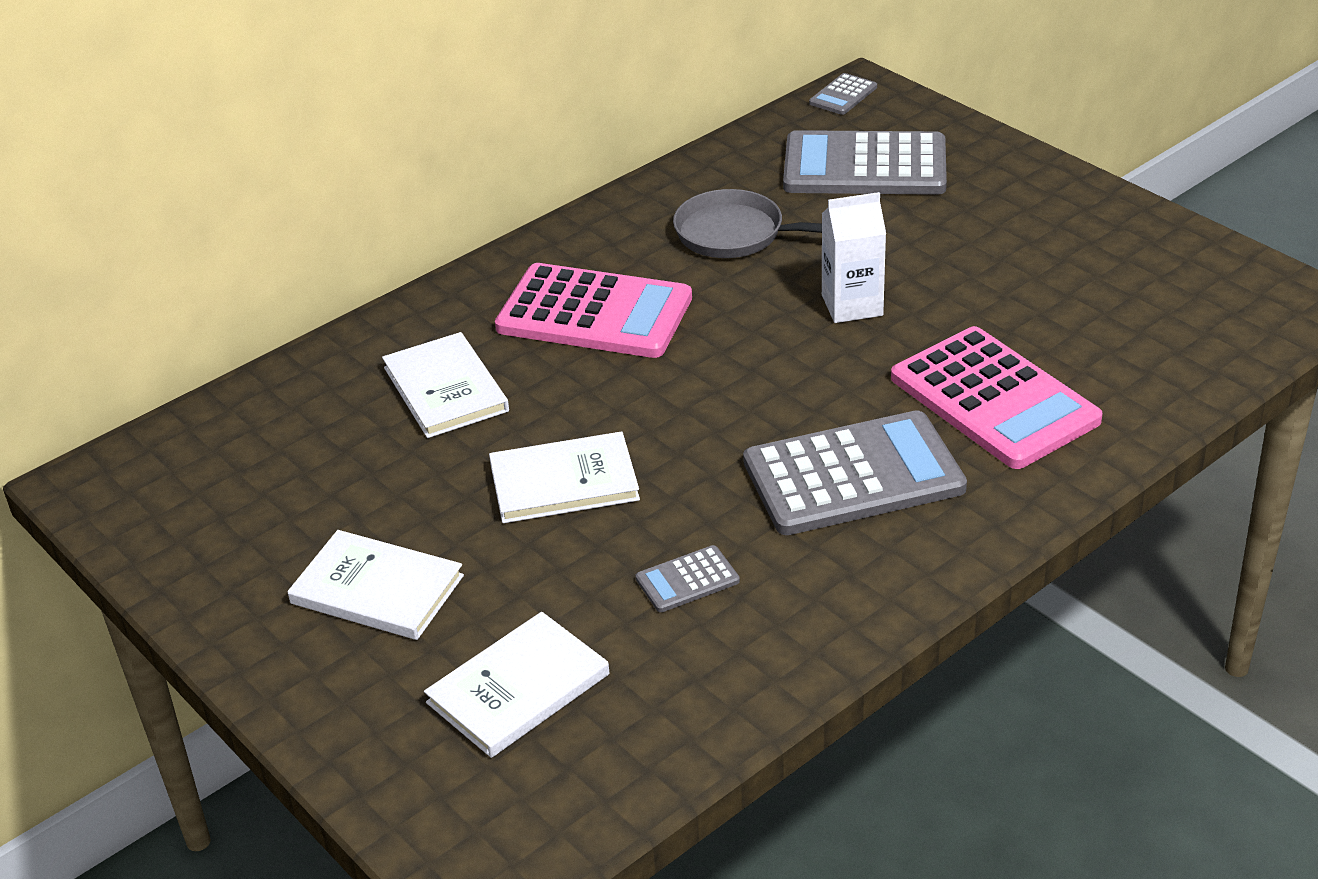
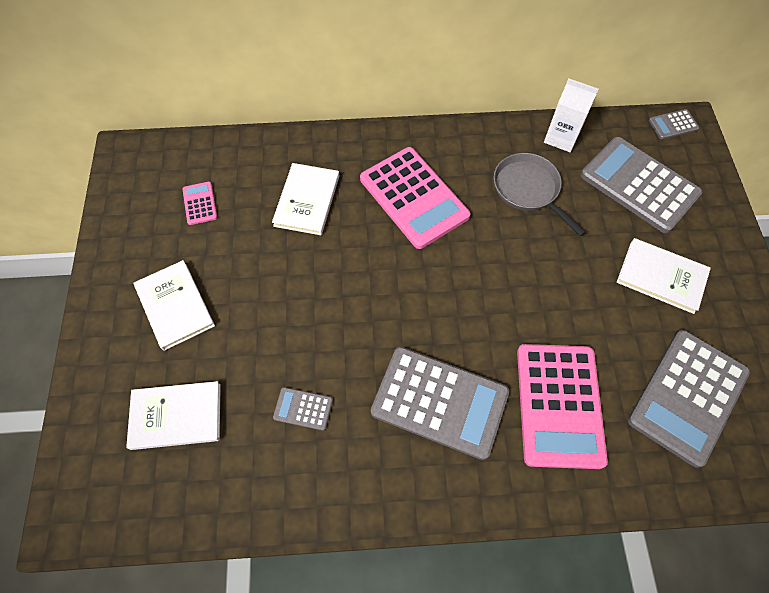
camera: 35 degrees right, 25 degrees up
white book [489,431,640,523] -> white book moved to [617,238,711,314]
white carton [822,192,886,323] -> white carton moved to [544,78,599,152]
none -> pink calculator [183,182,217,225]
none -> grey calculator [628,330,750,468]

